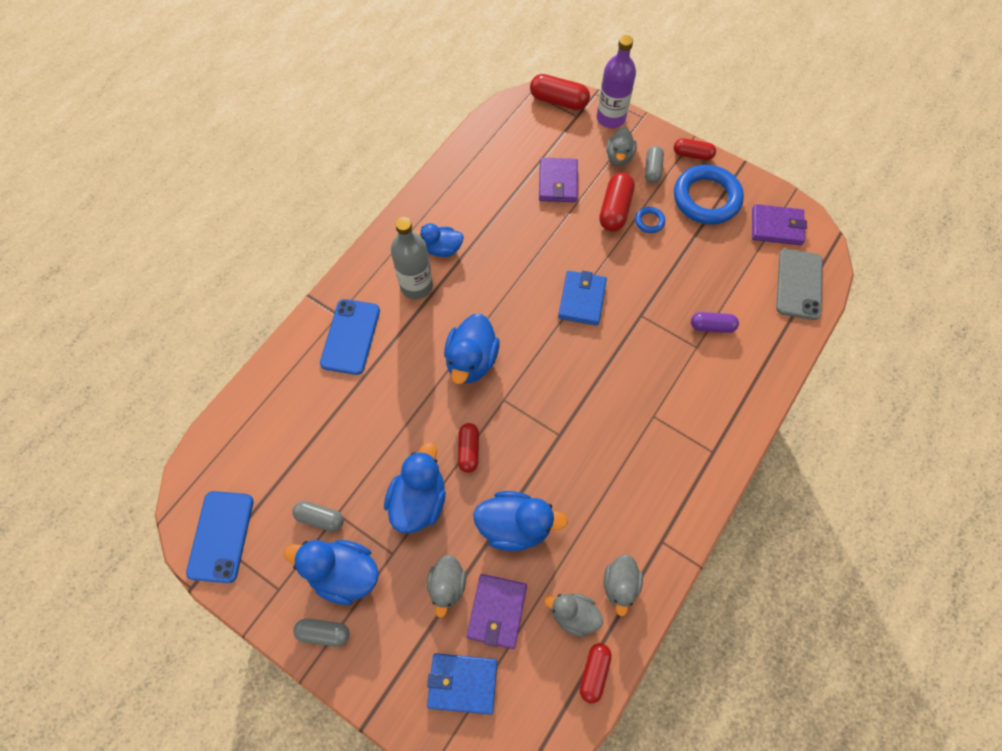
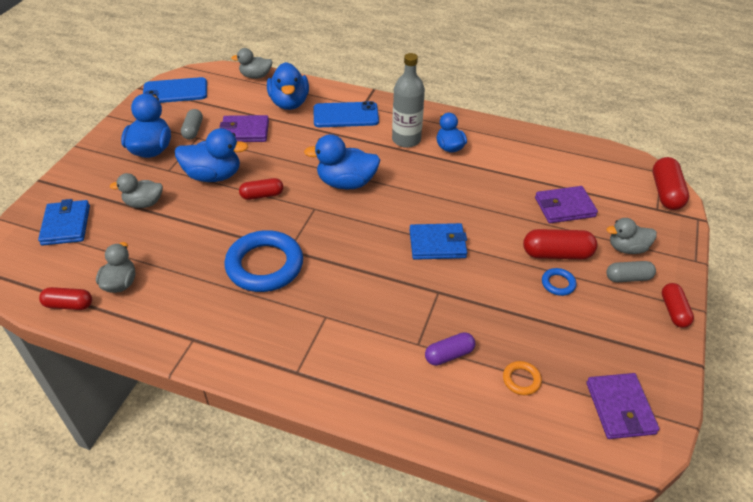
camera: 75 degrees right, 20 degrees down
grey capsule [293,618,350,647] -> none
purple wallet [467,574,527,649] -> purple wallet moved to [219,115,269,142]
blue duck [473,491,568,552] -> blue duck moved to [267,62,309,110]
purple bottle [597,35,636,128] -> none
grey duck [603,554,643,616] -> grey duck moved to [231,48,272,79]
blue ring [674,165,744,224] -> blue ring moved to [224,230,303,292]
purple capsule [691,312,739,333] -> purple capsule turned 75 degrees clockwise [425,332,475,366]
grey phone [776,249,823,320] -> none
none -> orange ring [503,361,542,395]

